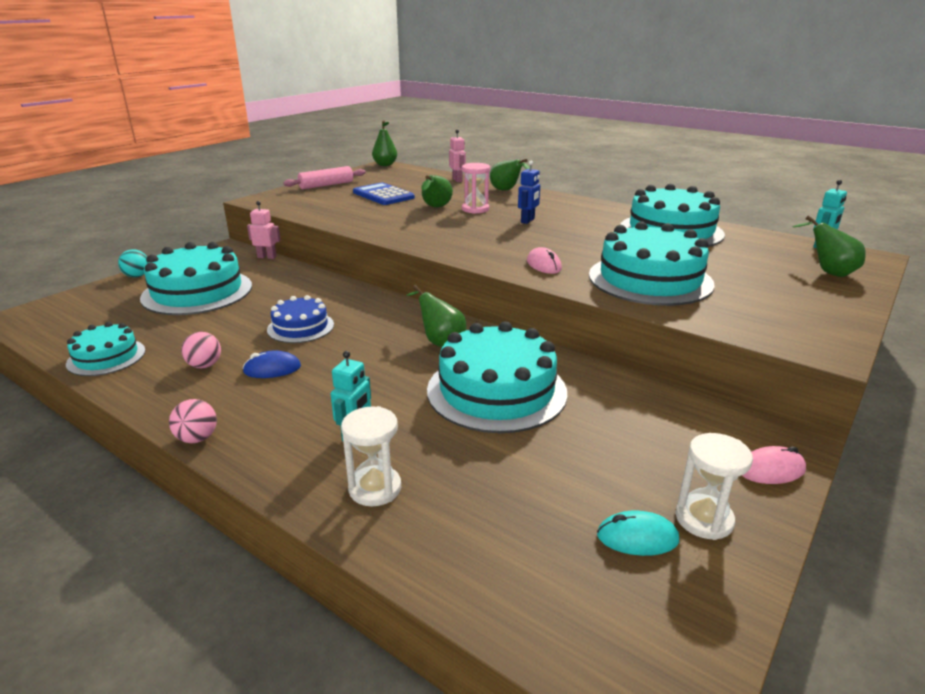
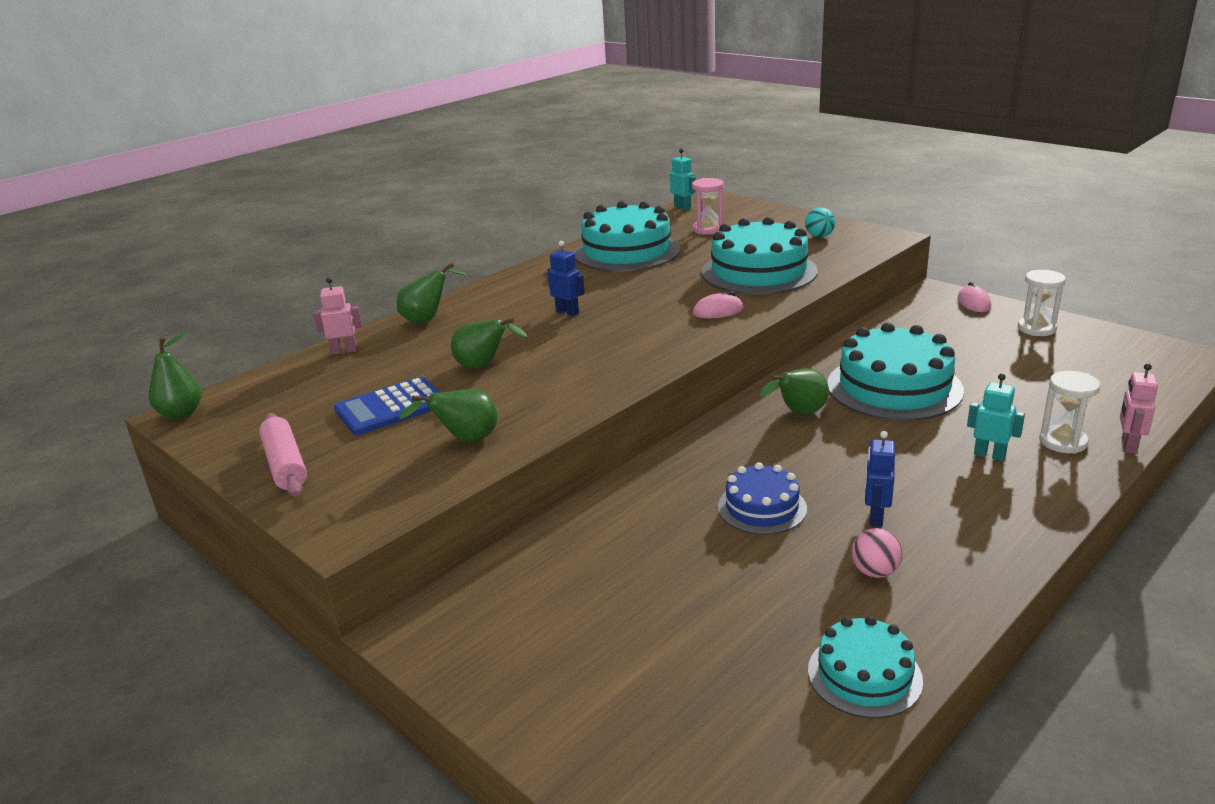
camera: 80 degrees left, 0 degrees up
turquoise ball [118,249,147,277] -> turquoise ball moved to [805,207,835,238]
turquoise cake [140,242,252,315] -> none
pink ball [169,399,217,443] -> none
blue mouse [242,350,301,378] -> blue robot [865,431,895,527]
pink robot [247,201,281,259] -> pink robot moved to [1120,363,1158,454]
pink hourglass [462,163,490,214] -> pink hourglass moved to [692,178,724,235]
turquoise mouse [597,511,679,556] -> none
green pear [792,216,866,277] -> green pear moved to [399,389,497,442]

